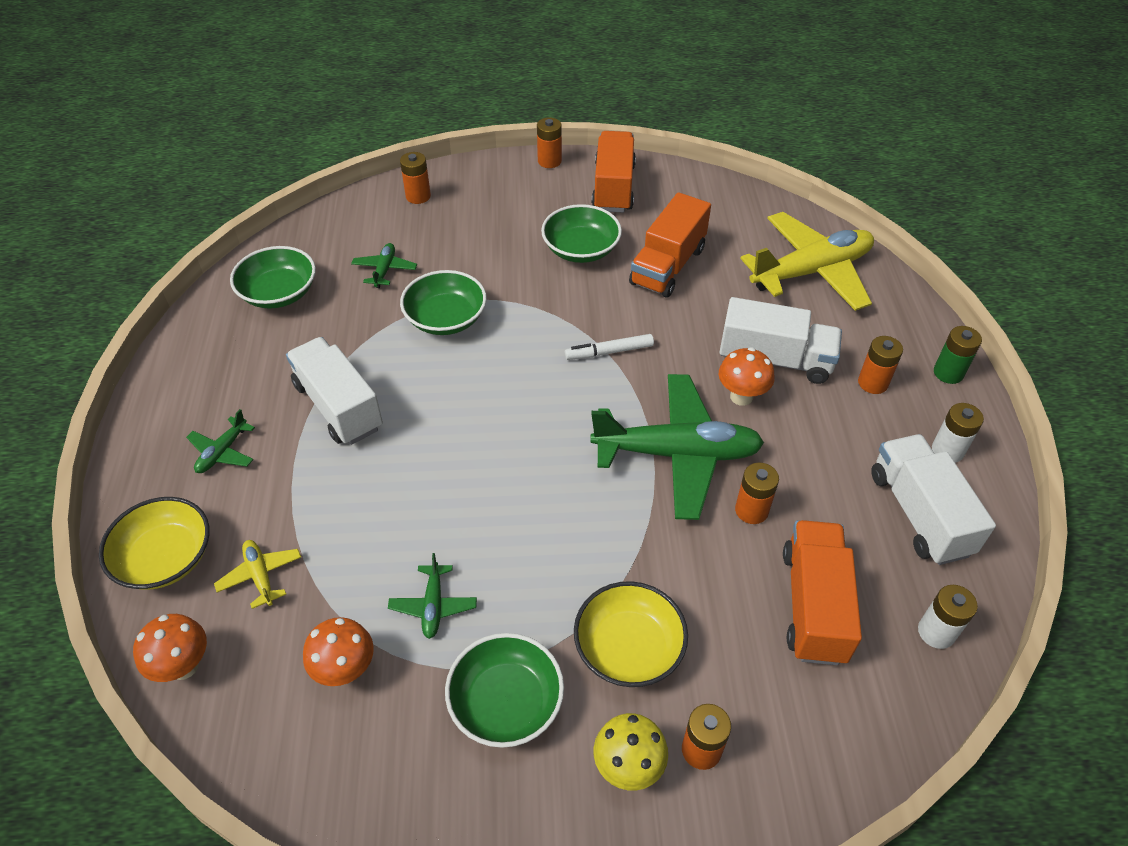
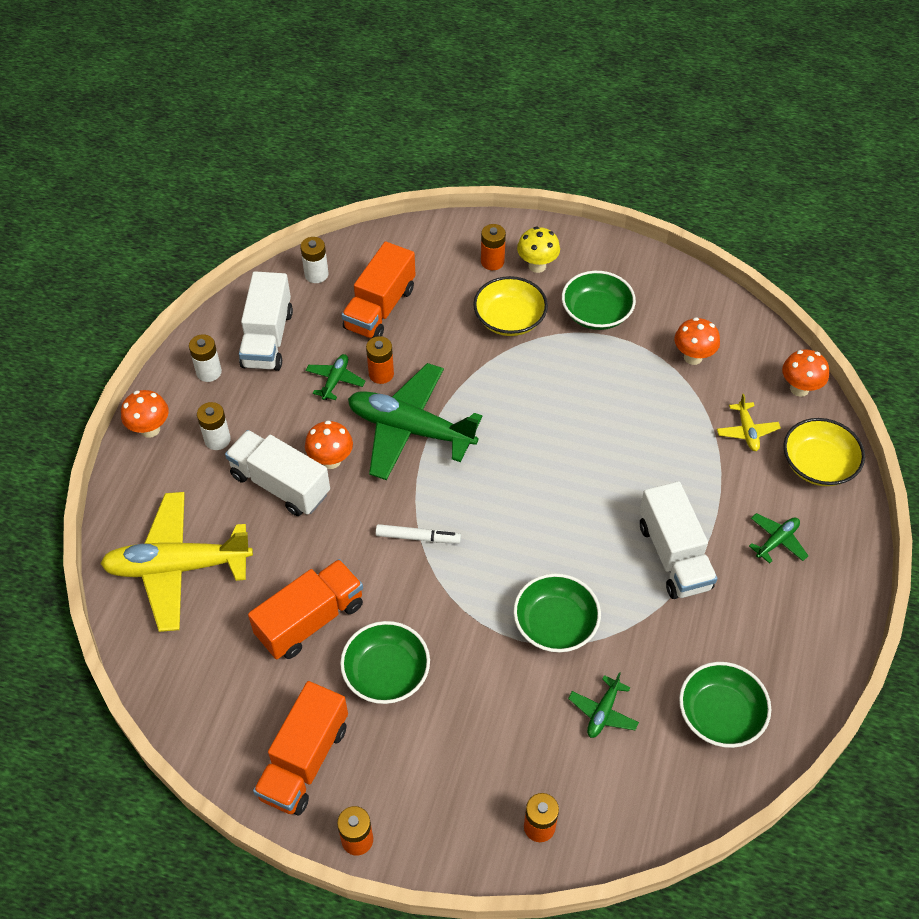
camera: 160 degrees left, 5 degrees up
green plane [388,553,477,639] -> green plane moved to [306,354,365,400]
orange battery [858,336,903,394] -> white battery [197,402,231,450]
green battery [934,326,982,384] -> orange mushroom [121,390,169,438]

